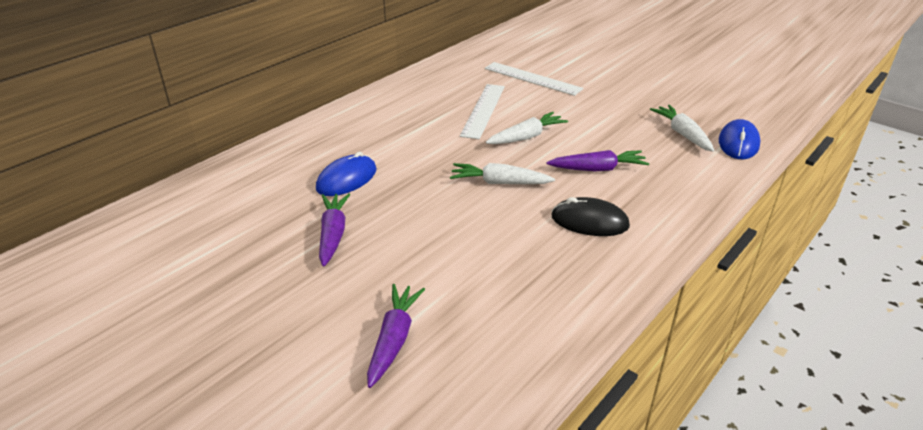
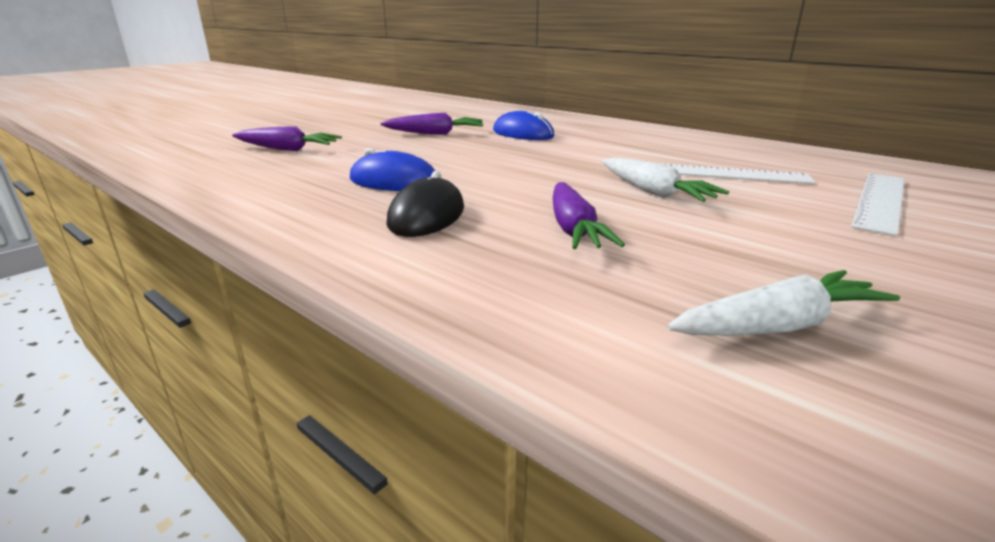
camera: 90 degrees right, 10 degrees down
white carrot [450,163,555,184] -> none
blue mouse [719,119,760,159] -> blue mouse moved to [350,148,435,191]

